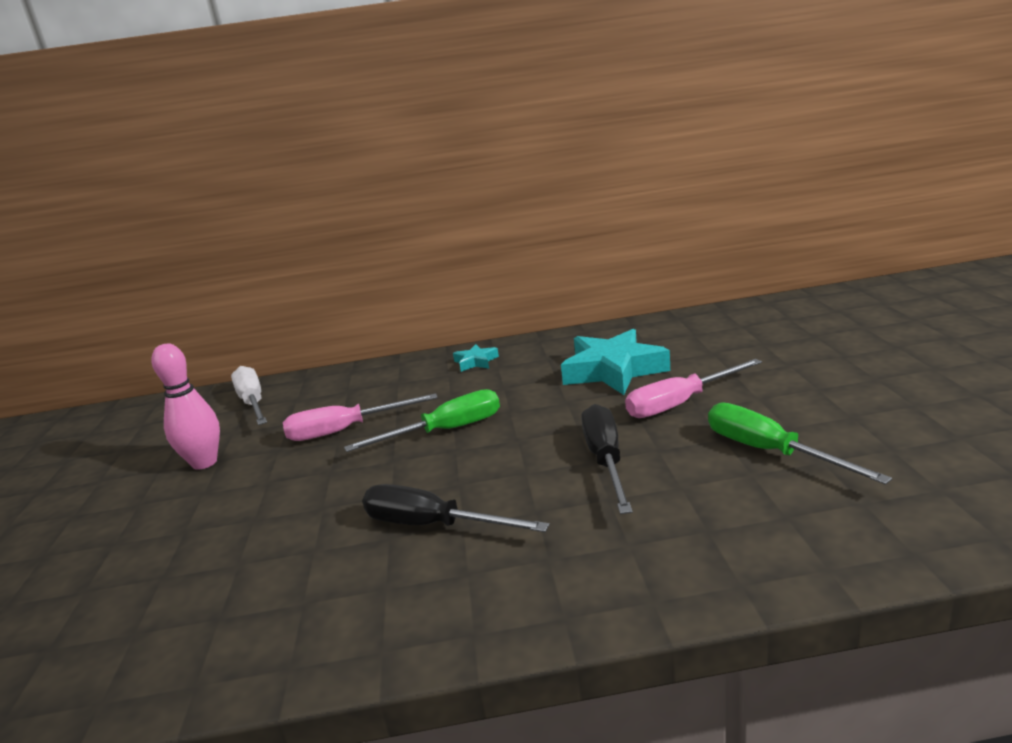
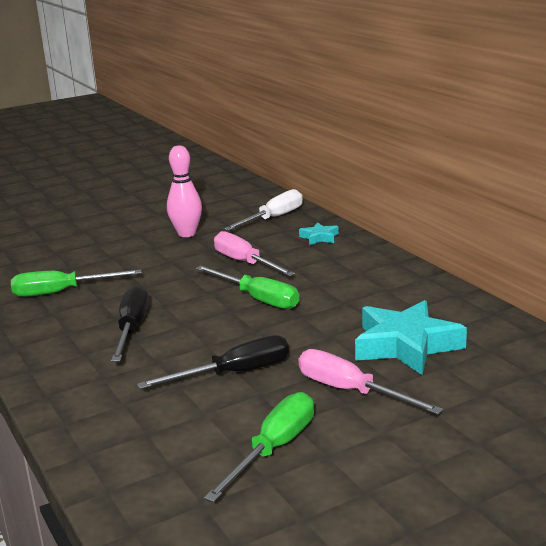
camera: 65 degrees right, 0 degrees up
turquoise star [453,344,499,372] -> turquoise star moved to [299,222,339,245]
none -> green screwdriver [11,270,141,297]

